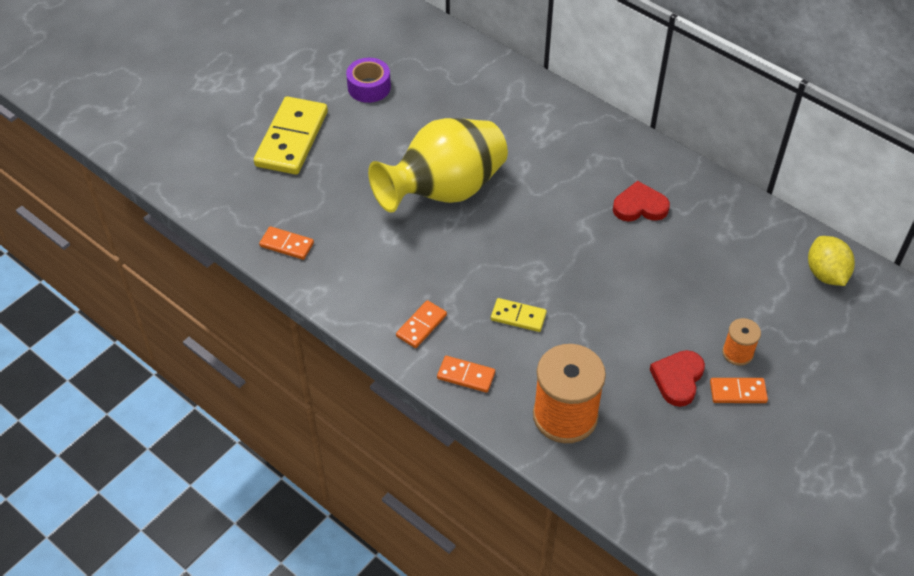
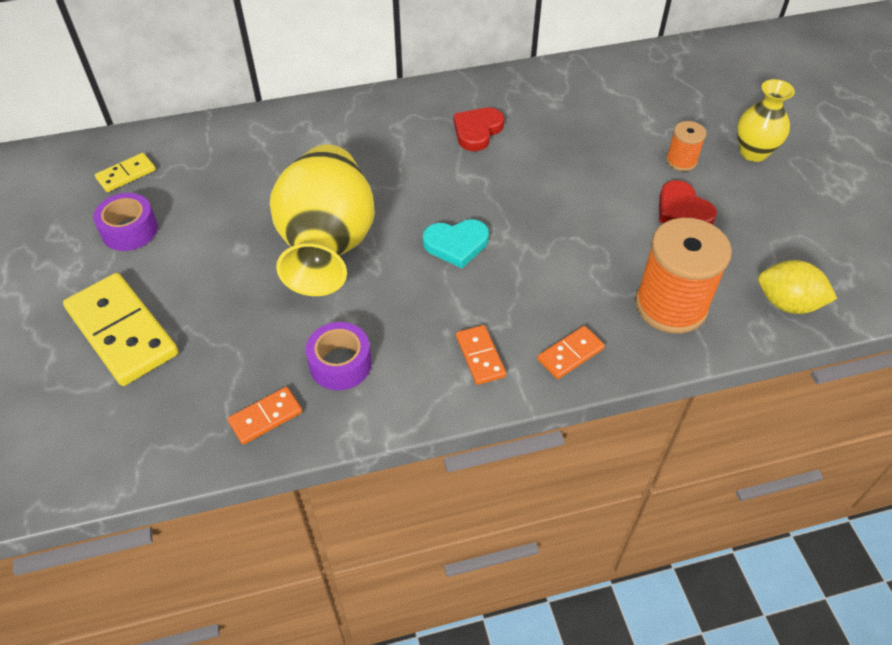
camera: 55 degrees left, 0 degrees up
yellow domino [491,298,547,332] -> yellow domino moved to [95,153,156,192]
orange domino [710,378,768,403] -> none
yellow lemon [808,236,855,286] -> yellow lemon moved to [758,260,837,314]
none -> purple tape [306,322,372,390]
none -> turquoise heart [423,219,489,268]
none -> yellow vase [737,79,795,162]

